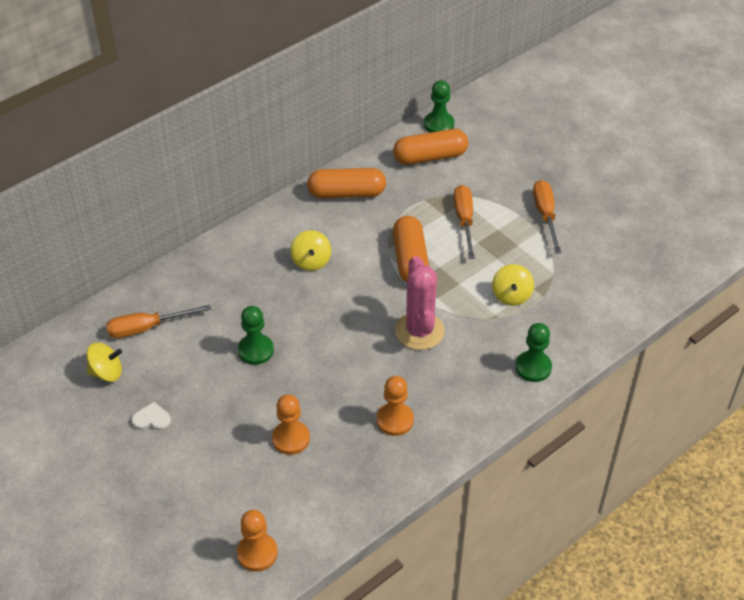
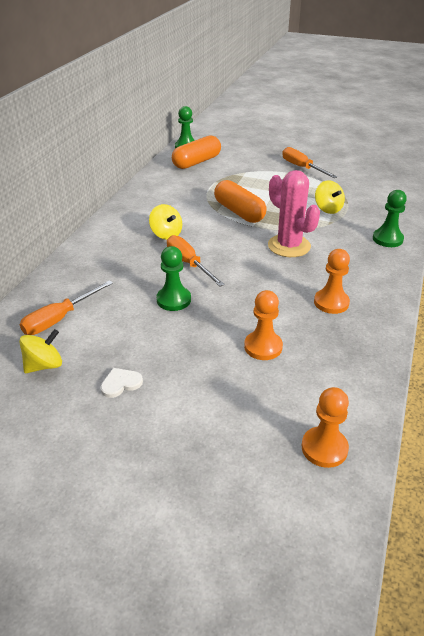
camera: 30 degrees left, 10 degrees down
orange capsule [307,168,386,198] -> none
orange screwdriver [454,185,475,259] -> orange screwdriver moved to [167,235,225,287]

